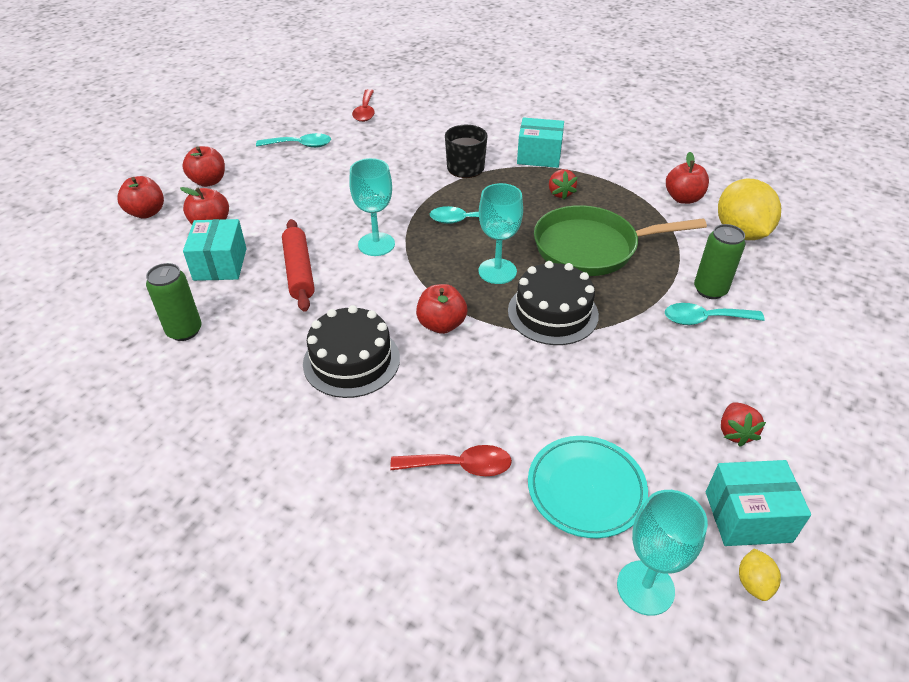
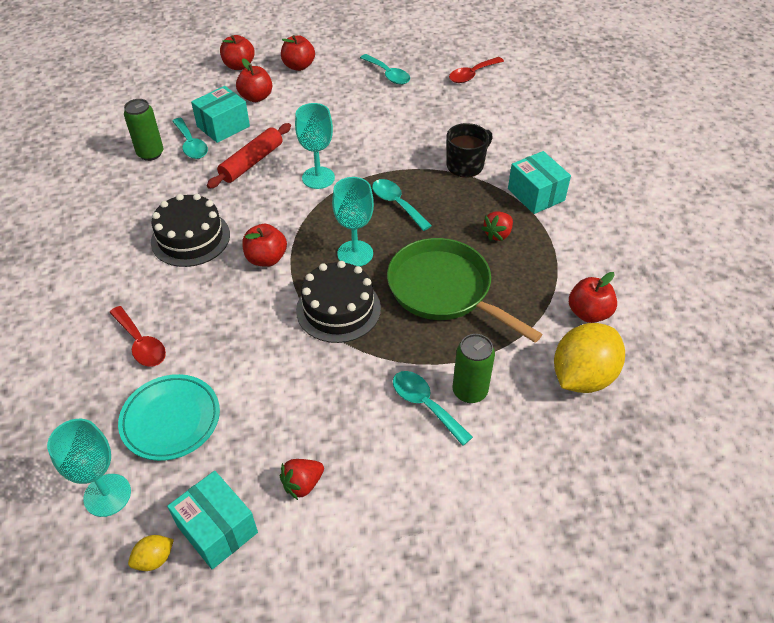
camera: 50 degrees right, 5 degrees up
none -> turquoise spoon [172,118,208,159]

